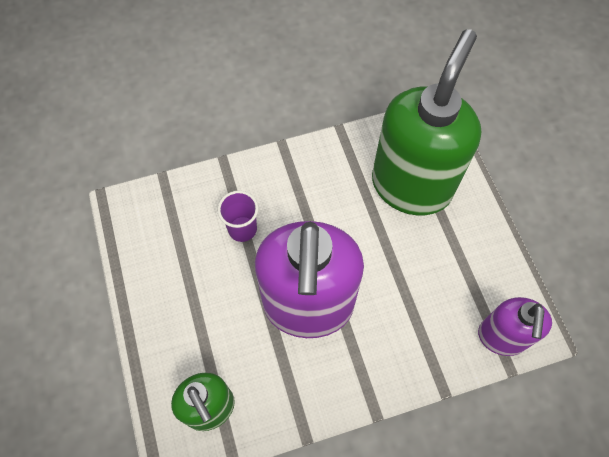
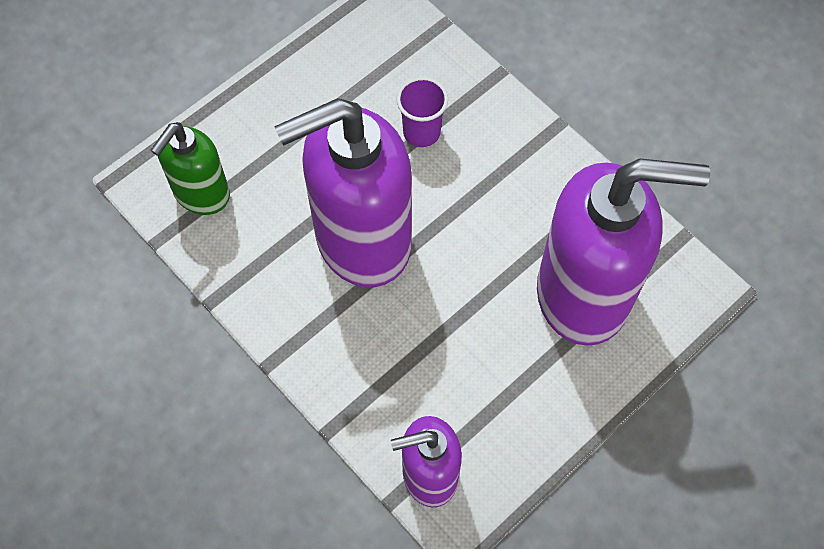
camera: 65 degrees right, 0 degrees up
green soap dispenser [372,29,481,216] -> purple soap dispenser [537,158,710,346]

